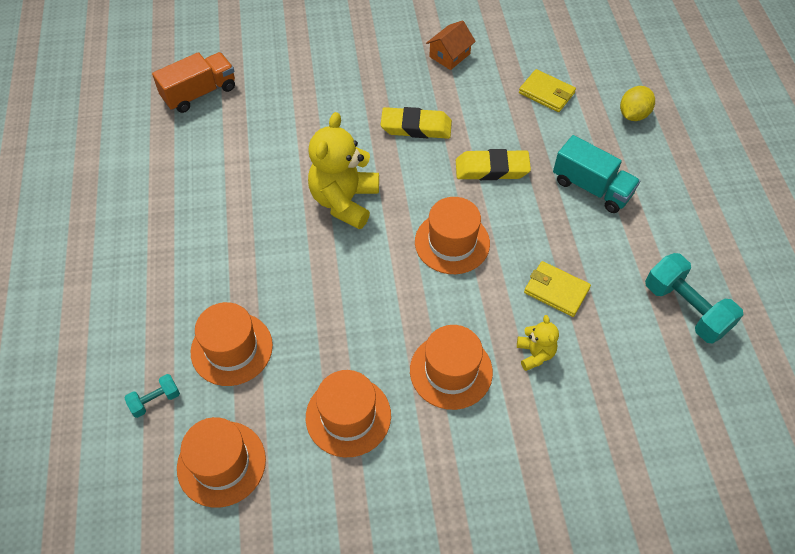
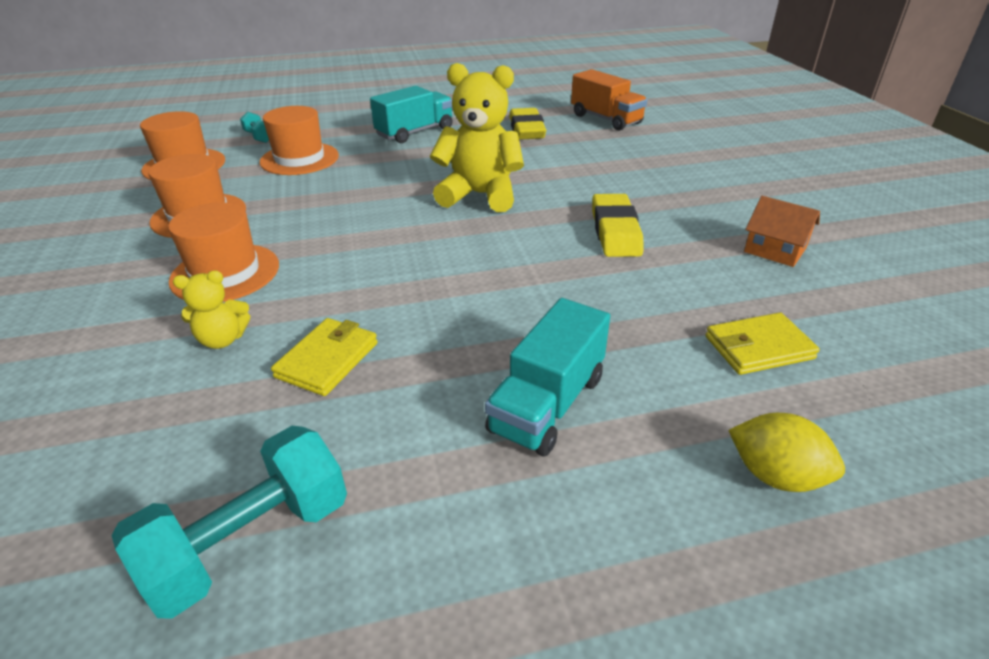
camera: 85 degrees right, 20 degrees down
orange hat [415,197,490,274] -> none
yellow eraser [456,149,531,180] -> yellow eraser moved to [509,108,546,140]
yellow wallet [519,69,576,112] -> yellow wallet turned 45 degrees clockwise [705,312,820,375]
none -> turquoise truck [370,86,452,143]

